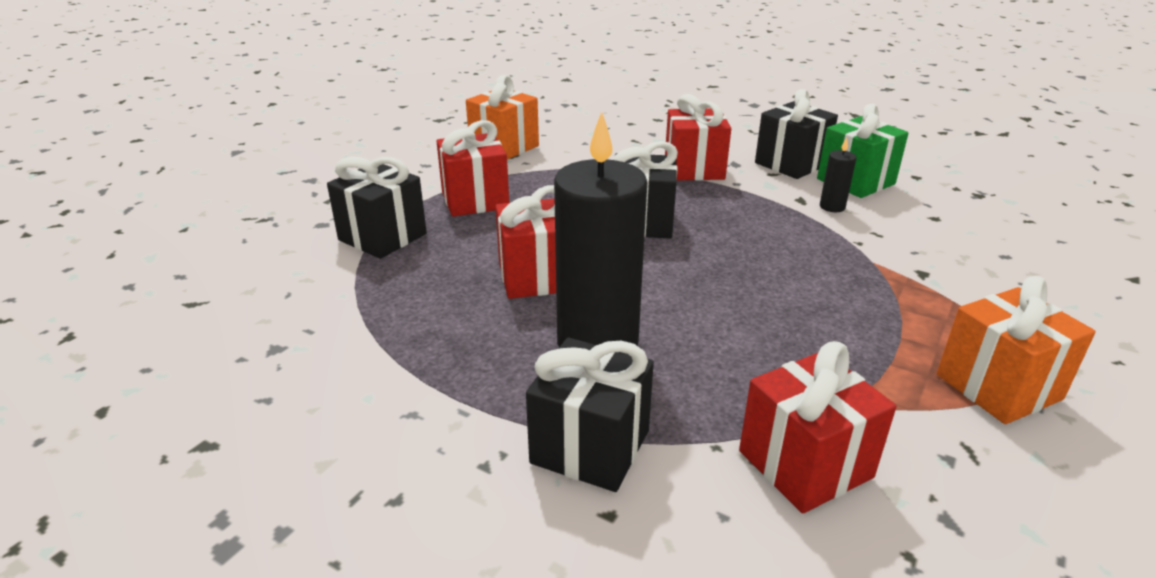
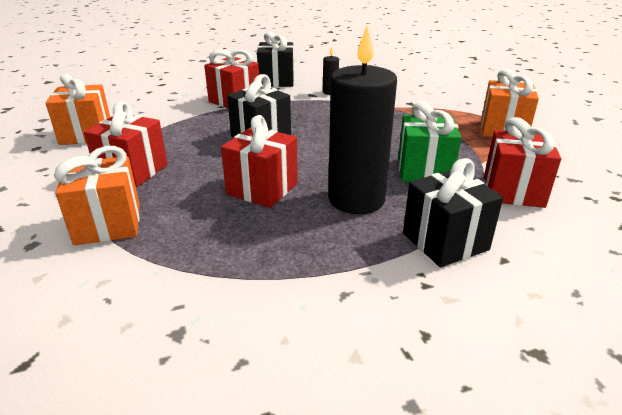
camera: 50 degrees left, 0 degrees up
black gift [327,157,427,259] -> orange gift [54,146,140,245]
green gift [817,104,909,198] -> green gift moved to [398,102,461,182]

